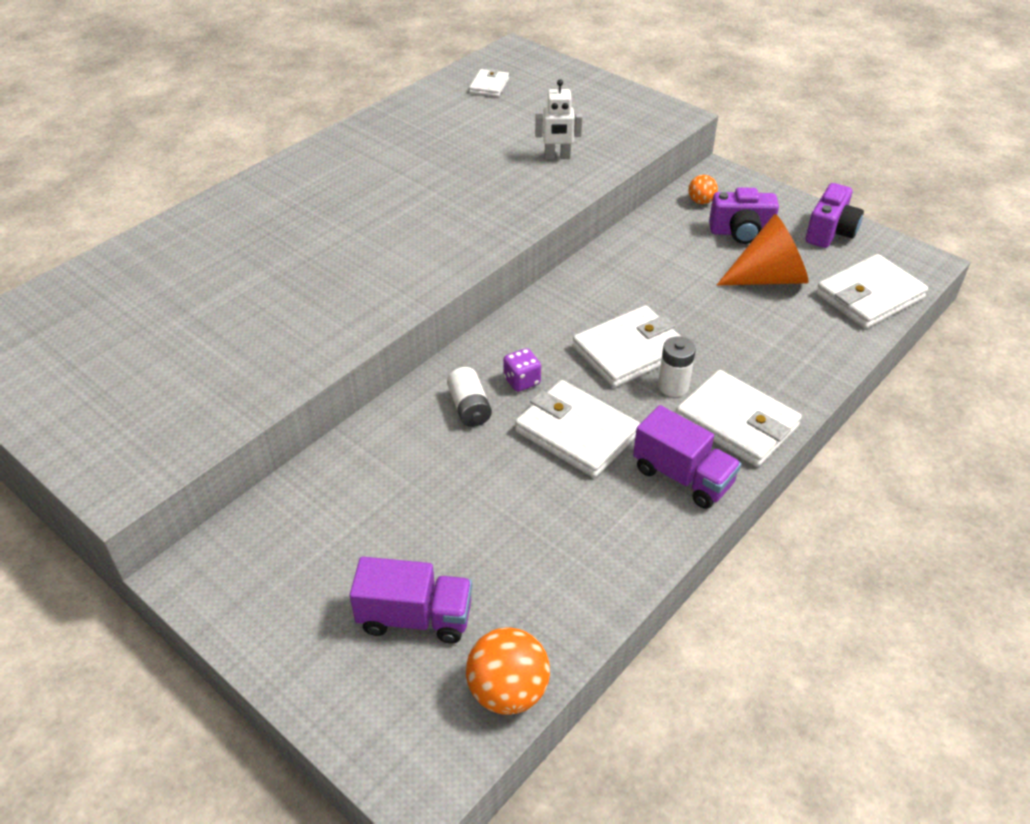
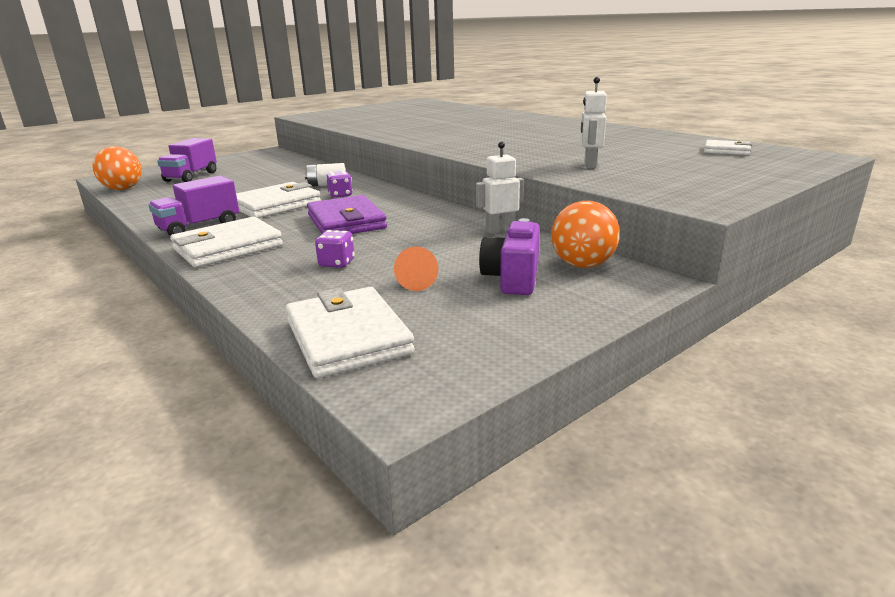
camera: 100 degrees right, 20 degrees down
white wallet [573,305,682,387] -> purple wallet [307,195,387,234]
white battery [658,337,696,397] -> none
orange ball [688,175,718,204] -> orange ball [551,201,620,268], size x1.79
orange cone [717,214,808,285] -> orange cone [394,247,438,291], size x0.47
purple camera [805,183,864,248] -> none
none -> purple dice [315,230,355,268]
none -> white robot [476,142,524,234]

